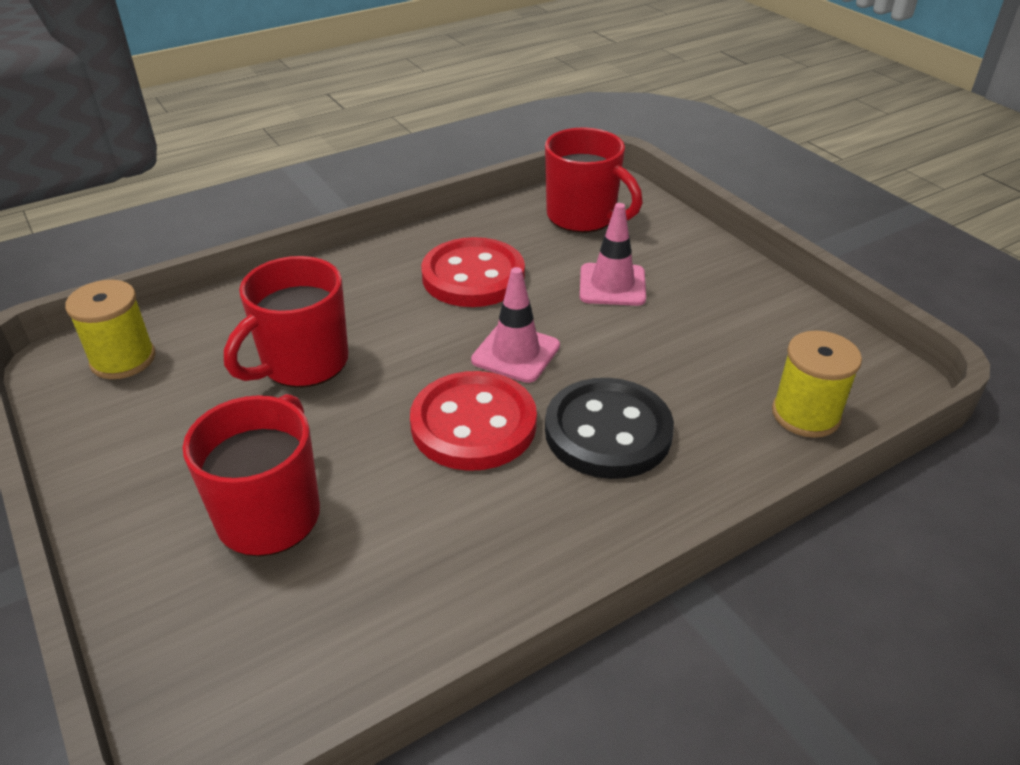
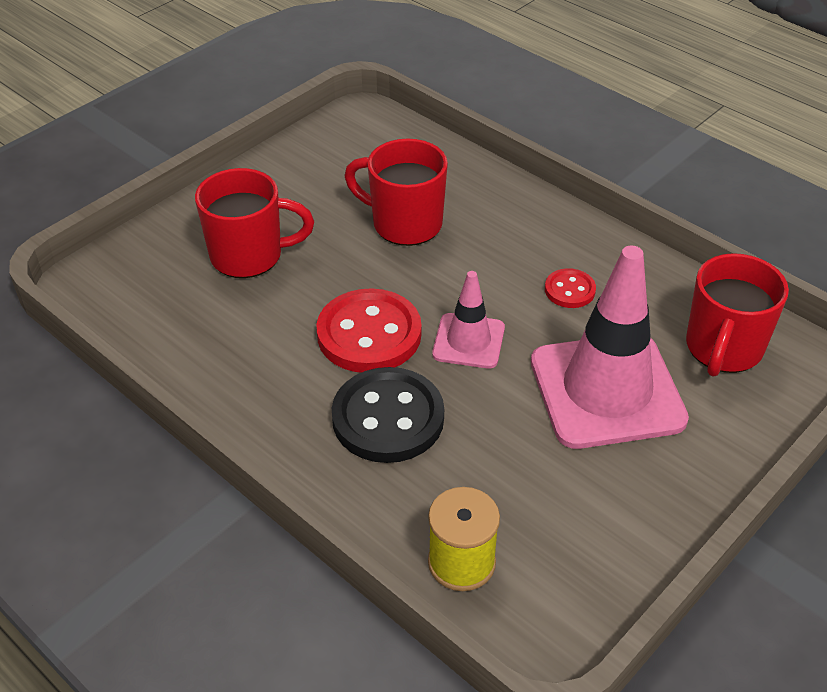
camera: 75 degrees right, 5 degrees up
yellow spool [65,280,155,379] -> none
red button [421,237,525,307] -> red button [545,268,596,308], size x0.50
pink traffic cone [580,203,646,306] -> pink traffic cone [531,246,689,449], size x1.93

